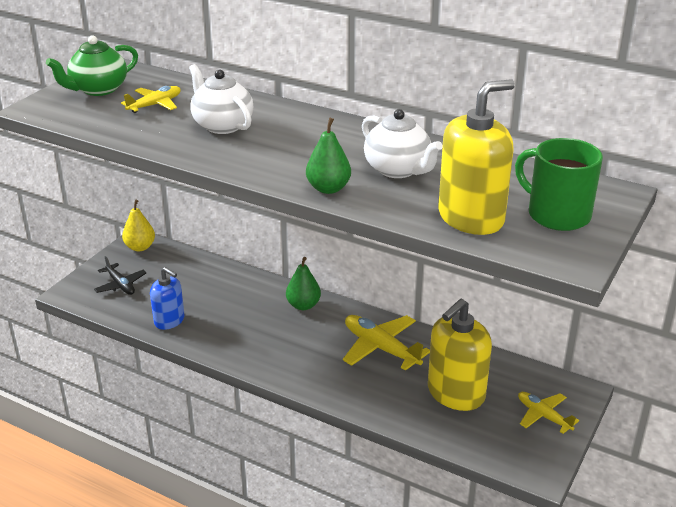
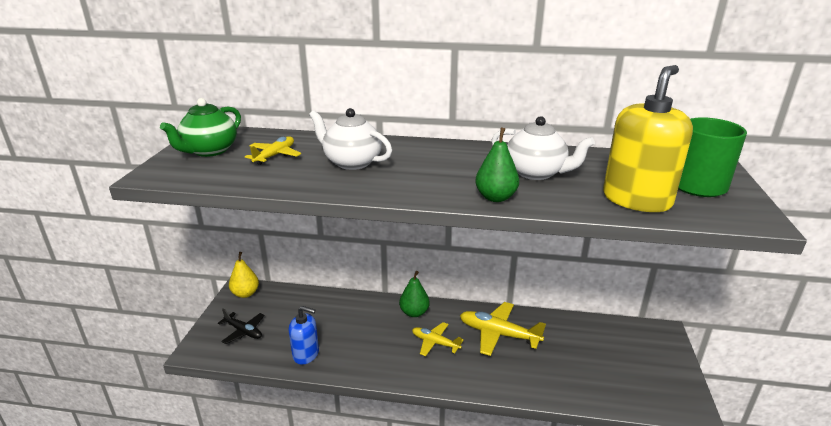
camera: 20 degrees left, 5 degrees down
yellow soap dispenser [428,299,492,411] -> none
yellow plane [518,392,579,434] -> yellow plane moved to [412,322,463,356]

